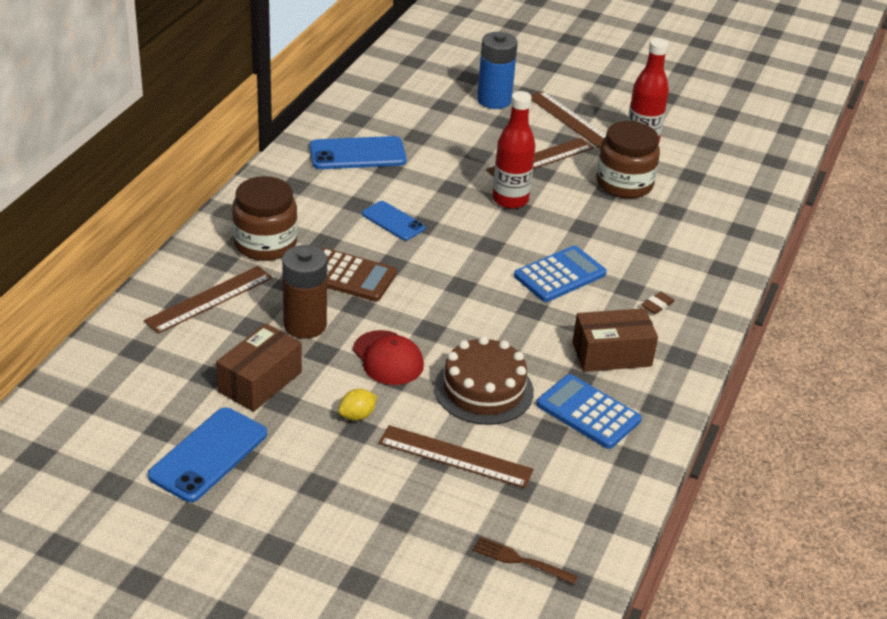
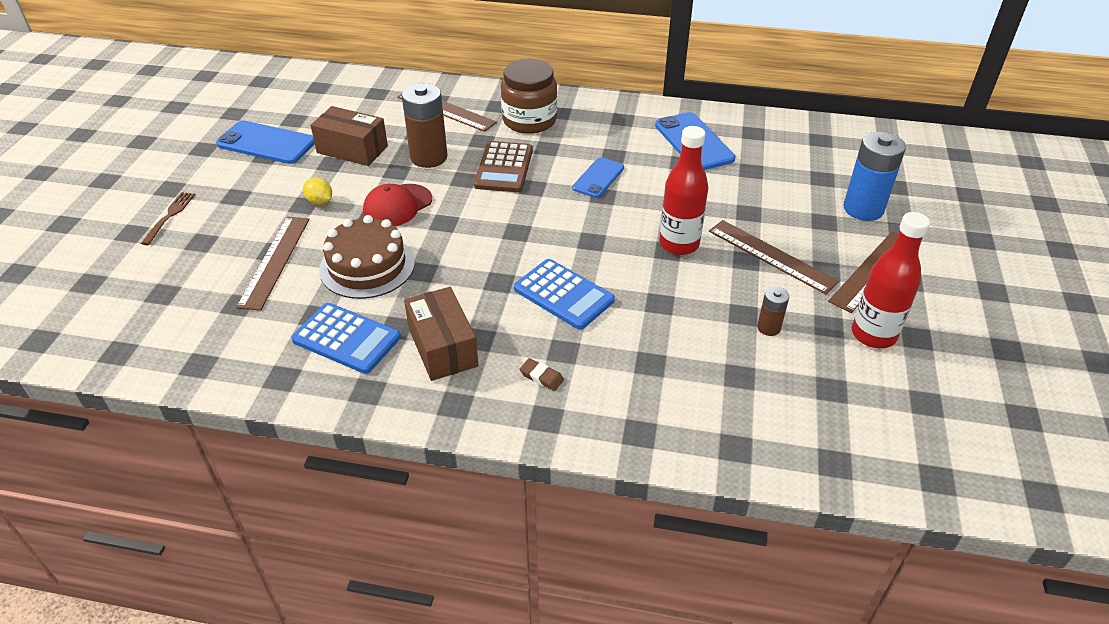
camera: 80 degrees right, 5 degrees up
brown fork [473,537,578,584] -> brown fork moved to [141,192,195,245]
blue calculator [536,374,642,449] -> blue calculator turned 90 degrees clockwise [291,303,401,374]
brown jar [596,121,660,199] -> brown battery [757,287,789,336]

